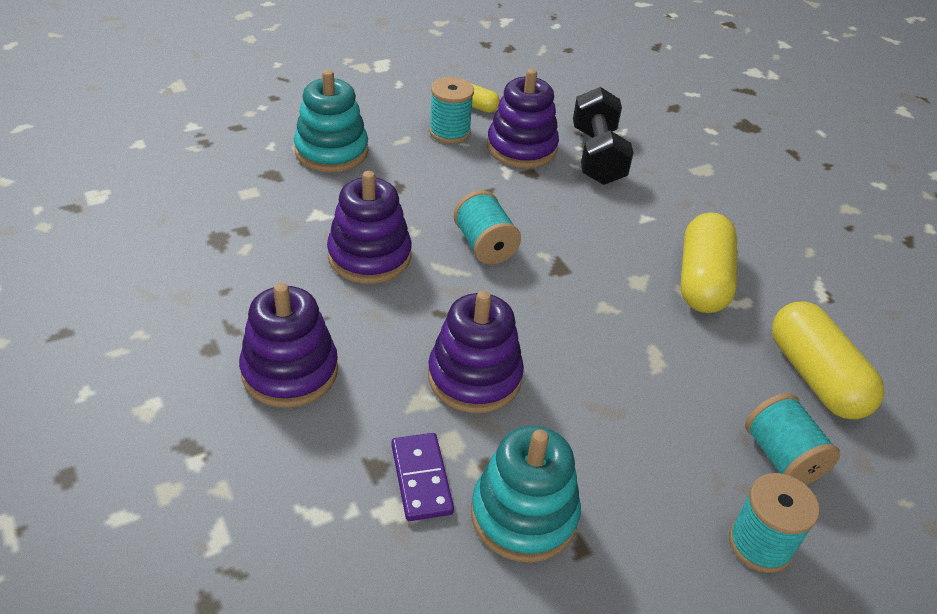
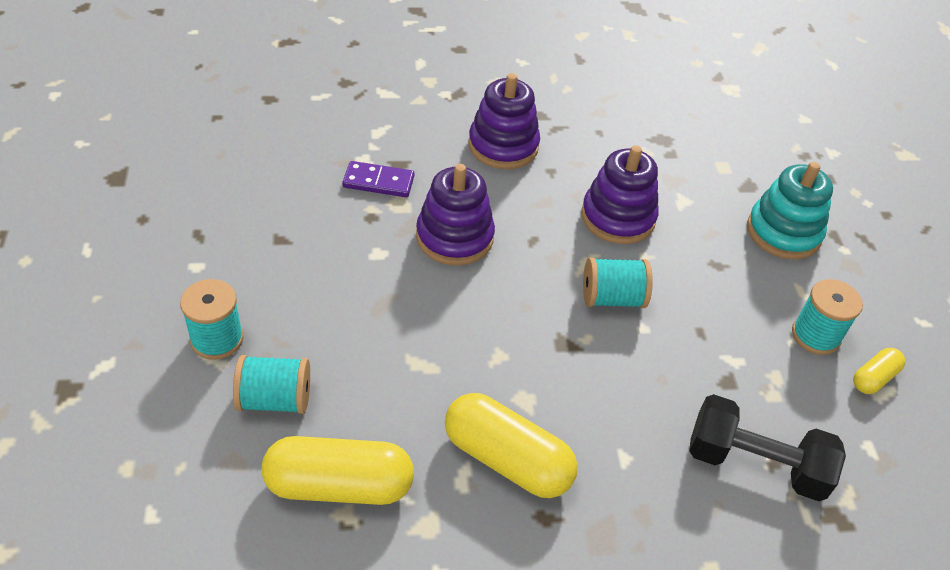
camera: 110 degrees right, 5 degrees up
turquoise stacking toy [471,426,581,563] -> none
purple stacking toy [487,69,559,168] -> none

